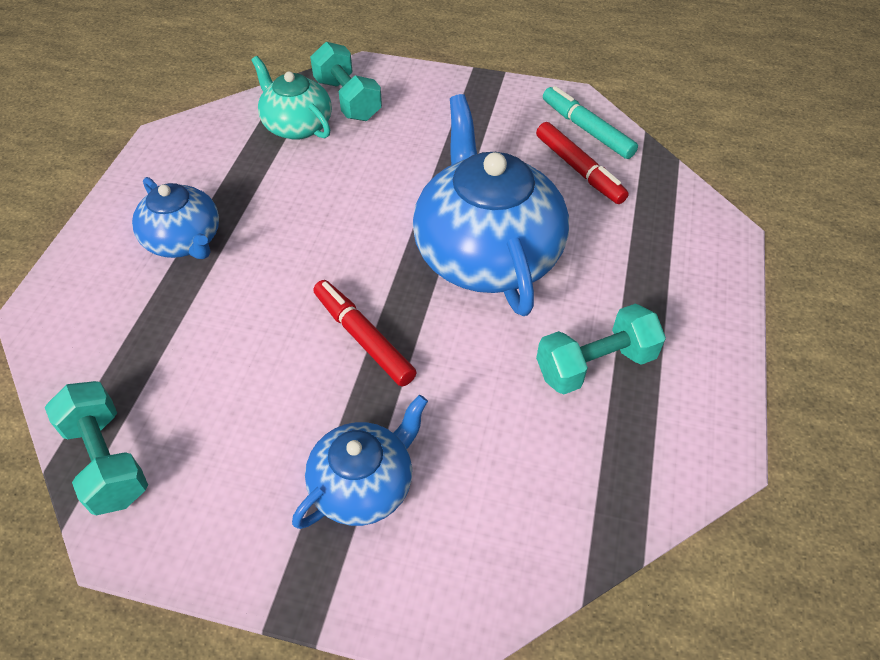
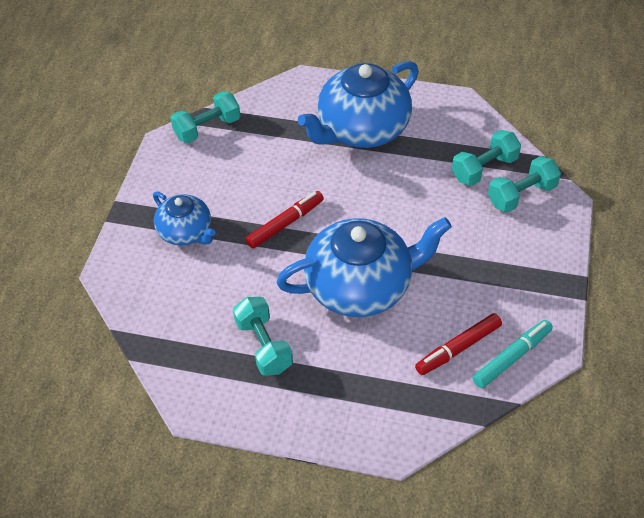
camera: 90 degrees right, 0 degrees up
blue teapot [132,177,219,259] -> blue teapot [298,61,419,148], size x1.79
turquoise teapot [251,56,332,140] -> turquoise dumbbell [452,130,521,186]

